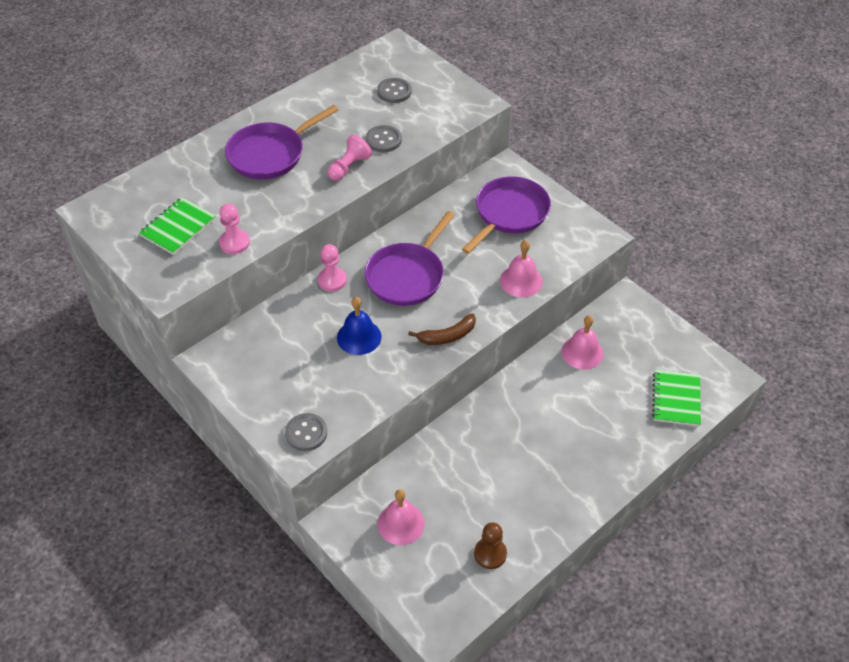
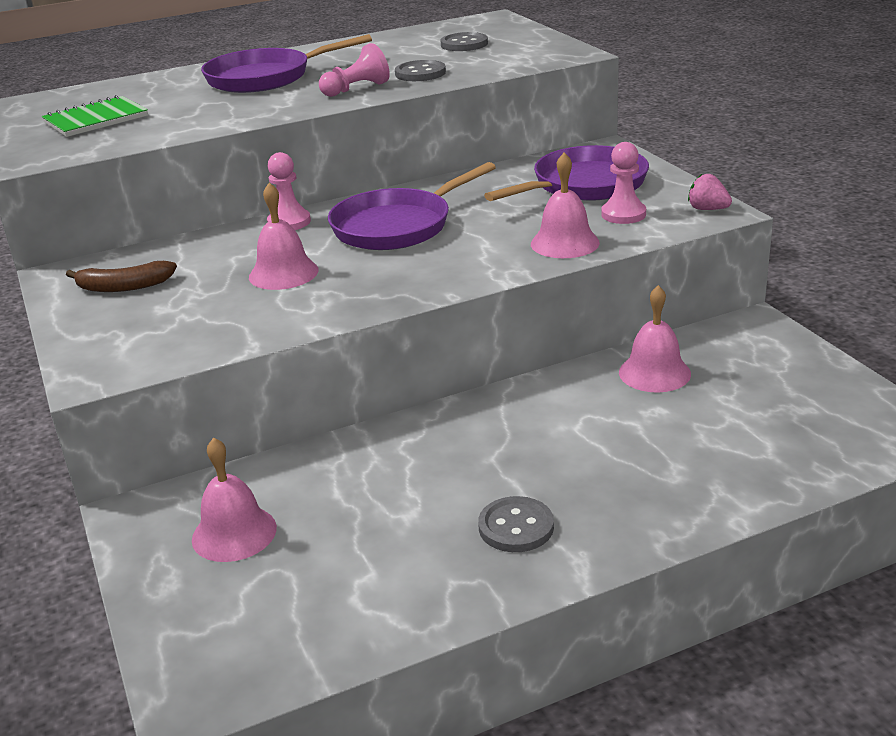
camera: 20 degrees right, 20 degrees down
pink pawn [219,204,250,254] -> pink pawn moved to [601,142,646,224]
grey button [285,413,327,451] -> grey button moved to [478,496,554,552]
blue bell [337,297,381,355] -> pink bell [249,183,319,290]
brown banana [408,314,476,345] -> brown banana moved to [66,261,177,292]
brown pawn [474,522,507,569] -> none
green notebook [652,370,701,426] -> none
none -> pink strawberry [688,174,732,210]

